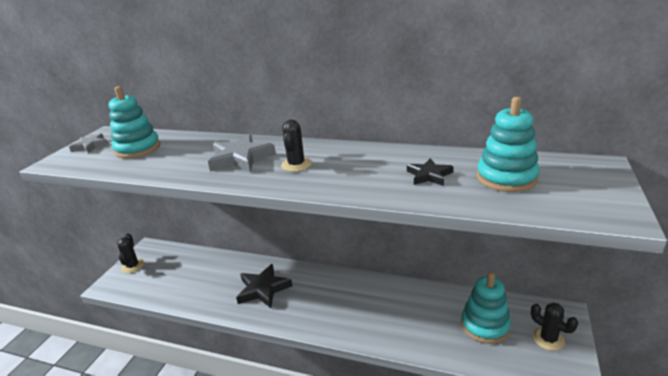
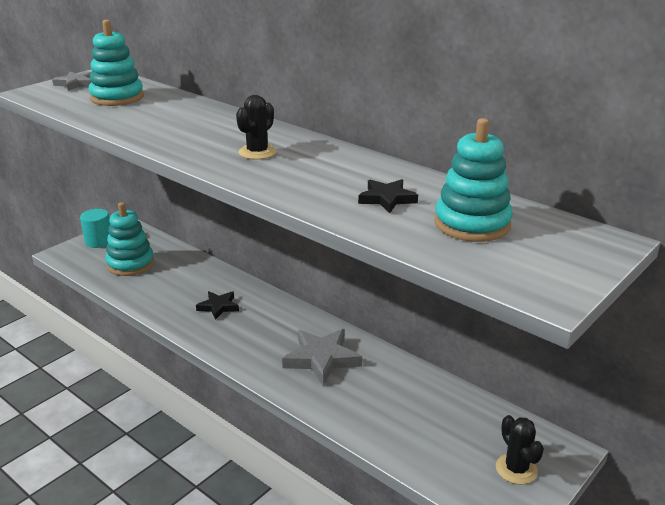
camera: 20 degrees right, 0 degrees up
black cactus [117,233,144,273] -> turquoise cylinder [80,209,110,248]
grey star [208,134,276,172] -> grey star moved to [282,329,362,386]
black star [236,264,292,308] -> black star [196,291,239,320], size x0.60
turquoise stacking toy [461,272,511,344] -> turquoise stacking toy moved to [105,202,154,276]

